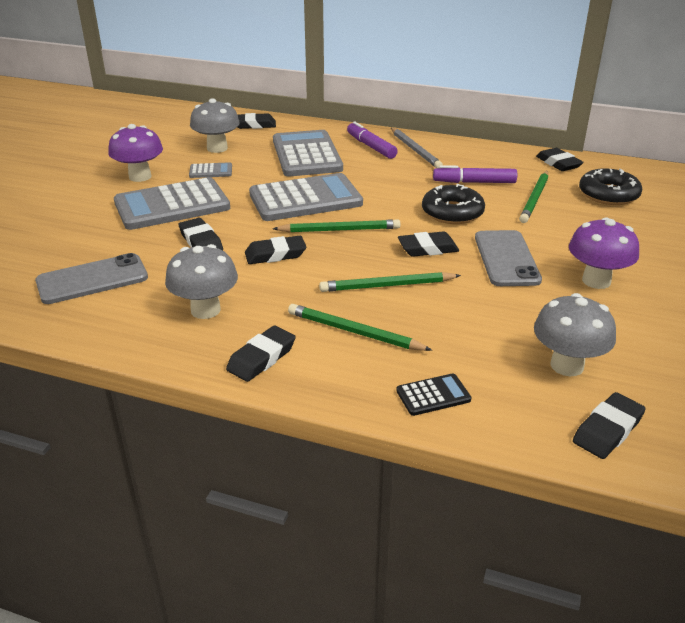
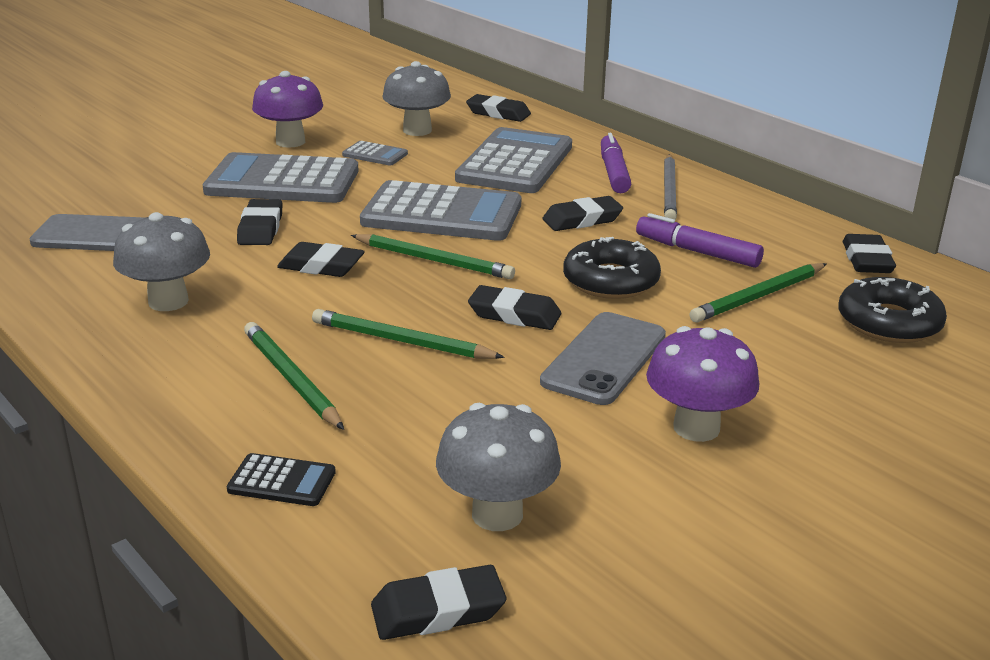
camera: 30 degrees right, 5 degrees down
black eraser [226,326,296,382] -> black eraser moved to [542,196,623,231]

